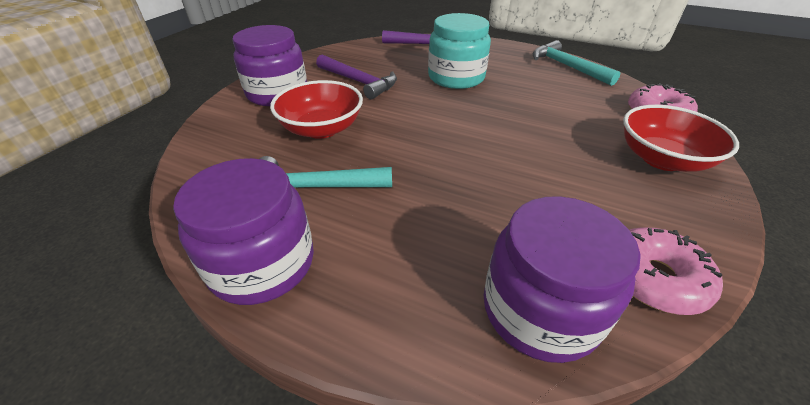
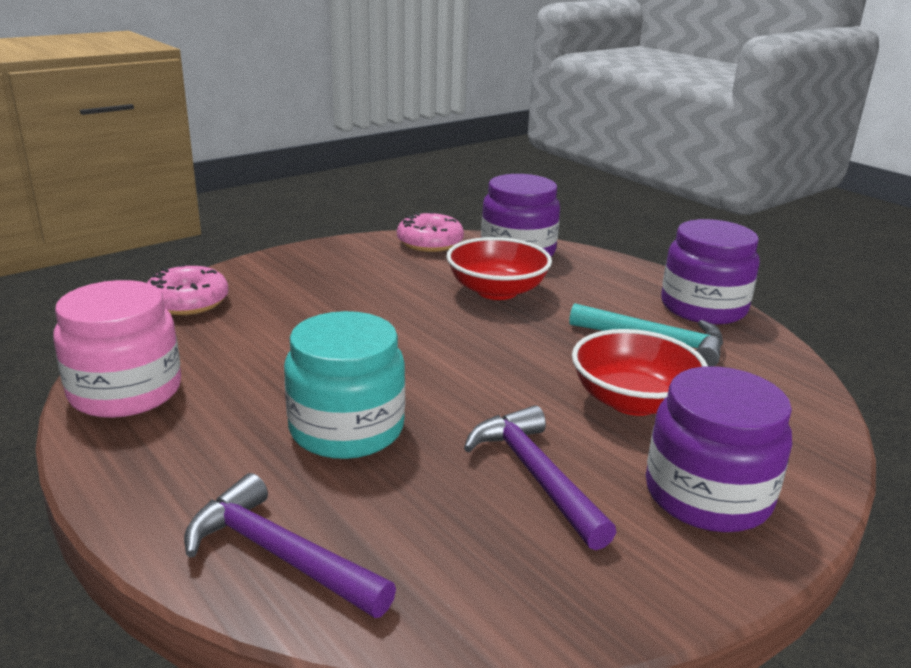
camera: 155 degrees left, 15 degrees down
turquoise hammer [533,40,620,86] -> pink jar [53,280,181,418]
red bowl [623,105,739,172] -> red bowl moved to [446,237,552,300]

